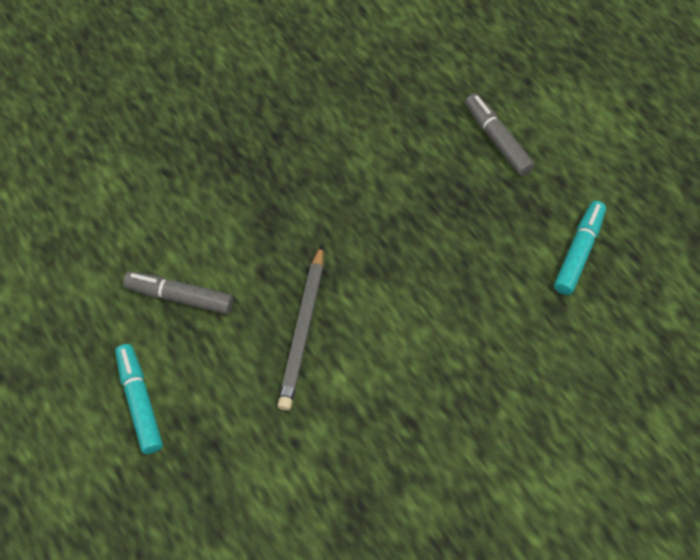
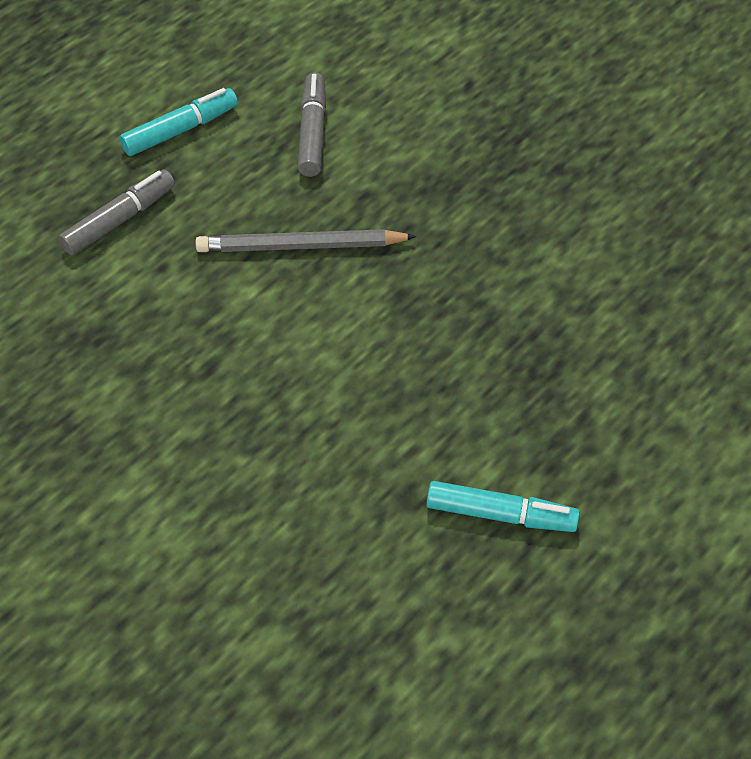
camera: 75 degrees right, 5 degrees down
grey marker [465,94,535,176] -> grey marker moved to [58,170,175,256]

